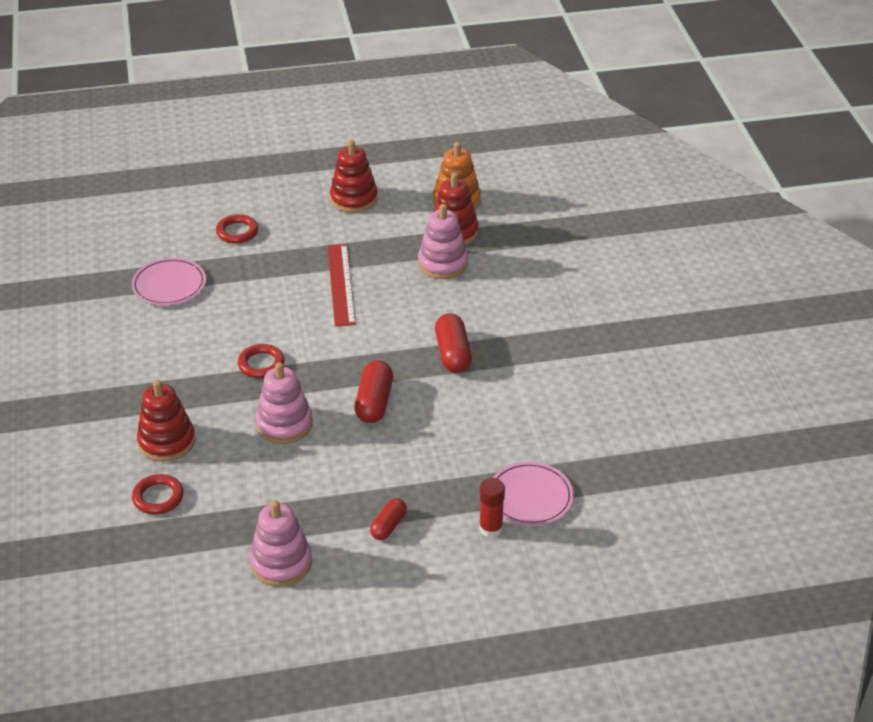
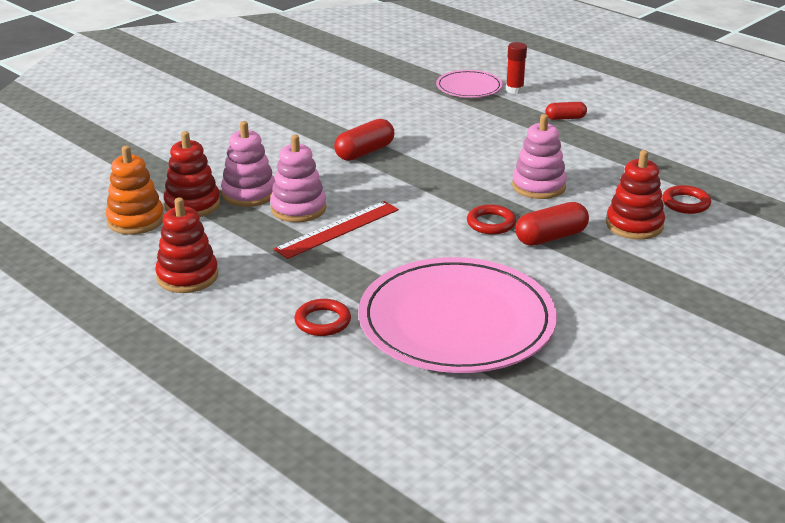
camera: 125 degrees left, 10 degrees down
pink plate [131,258,206,305] -> pink plate [359,257,557,373], size x2.08
pink stacking toy [250,500,312,587] -> pink stacking toy moved to [270,135,326,222]
red capsule [354,361,393,423] -> red capsule moved to [515,202,589,246]

